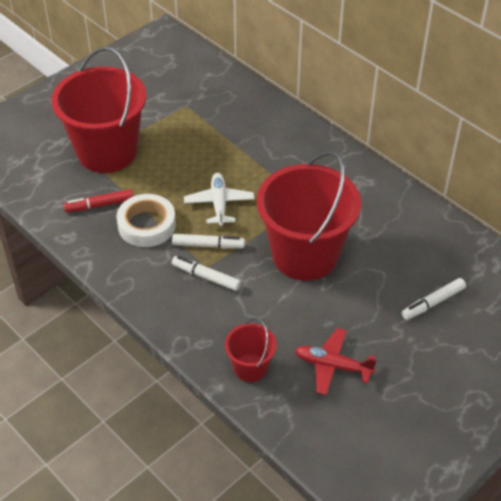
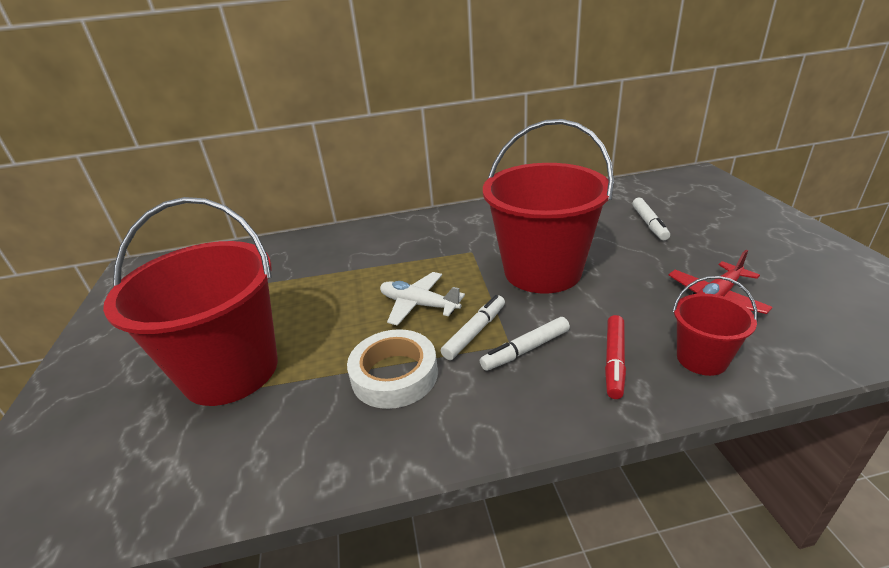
camera: 55 degrees left, 15 degrees down
red marker [63,189,134,212] -> red marker moved to [605,315,626,399]

